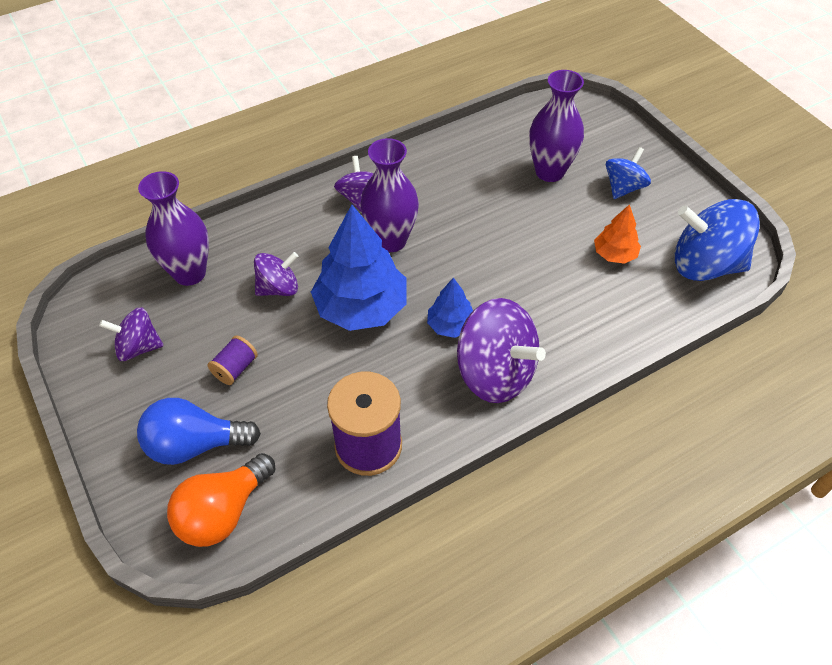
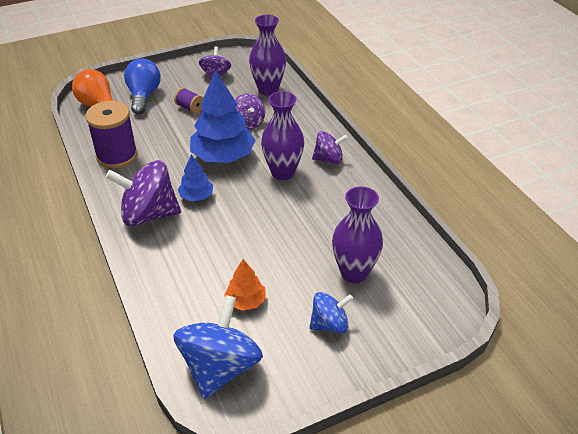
camera: 95 degrees right, 10 degrees down
purple spinning top [457,298,546,403] -> purple spinning top turned 45 degrees clockwise [106,160,181,226]
blue spinning top [606,147,651,199] -> blue spinning top turned 60 degrees counterclockwise [309,292,353,333]

